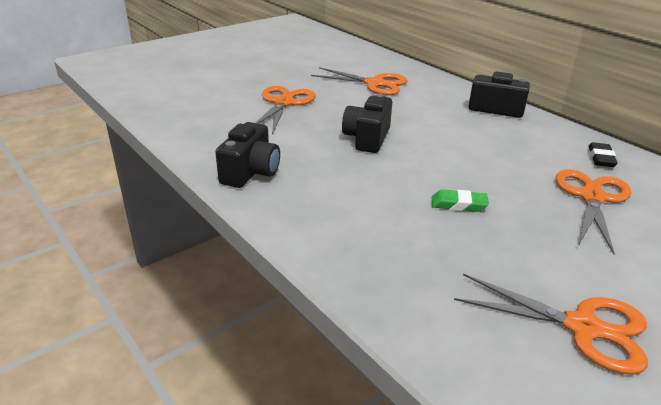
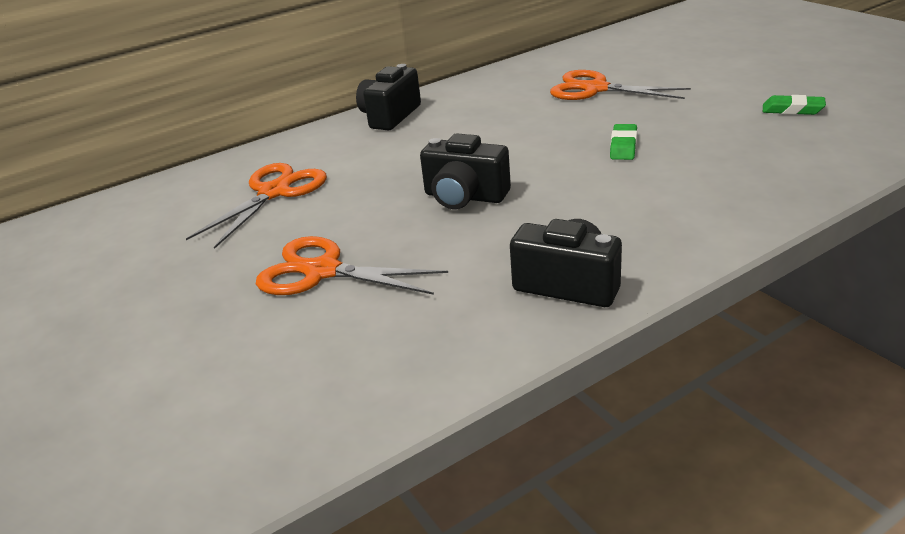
camera: 80 degrees left, 0 degrees up
orange scissors [454,274,648,375] -> green eraser [763,95,826,115]
black eraser [588,142,618,167] -> none

